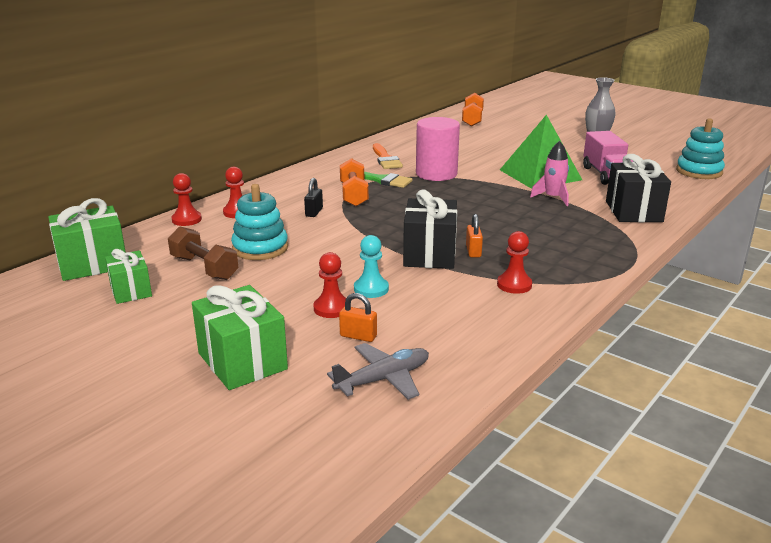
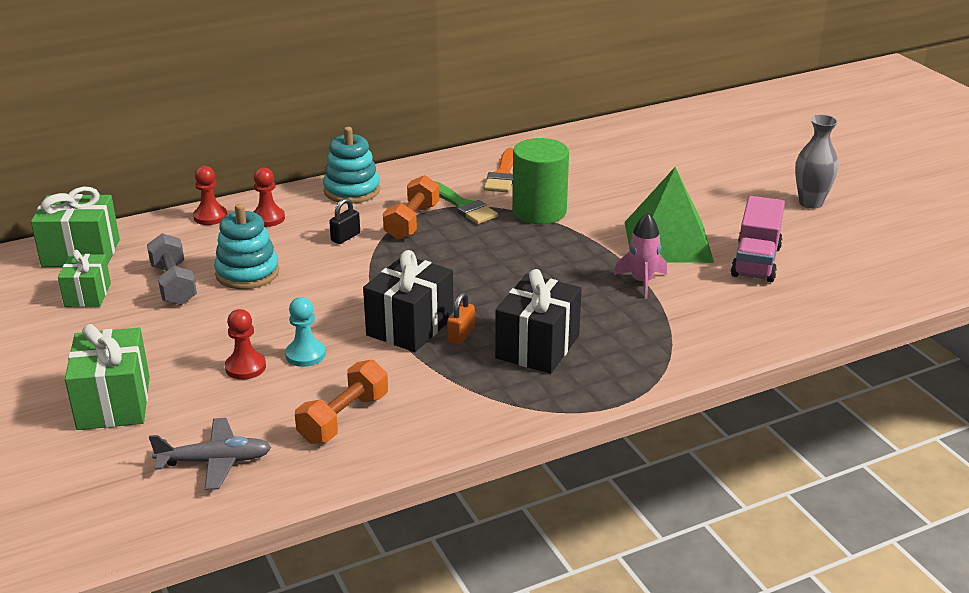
camera: 25 degrees right, 5 degrees up
brown dumbbell [168,226,238,280] -> grey dumbbell [147,233,197,305]
orange padlock [339,293,377,342] -> none
pink cylinder [416,117,460,181] -> green cylinder [512,138,569,224]
orange dumbbell [462,93,484,126] -> orange dumbbell moved to [295,360,388,444]
red pawn [497,231,532,294] -> none
black gift [606,154,671,222] -> black gift moved to [495,269,582,374]
turquoise stacking toy [676,118,725,179] -> turquoise stacking toy moved to [323,127,380,204]

